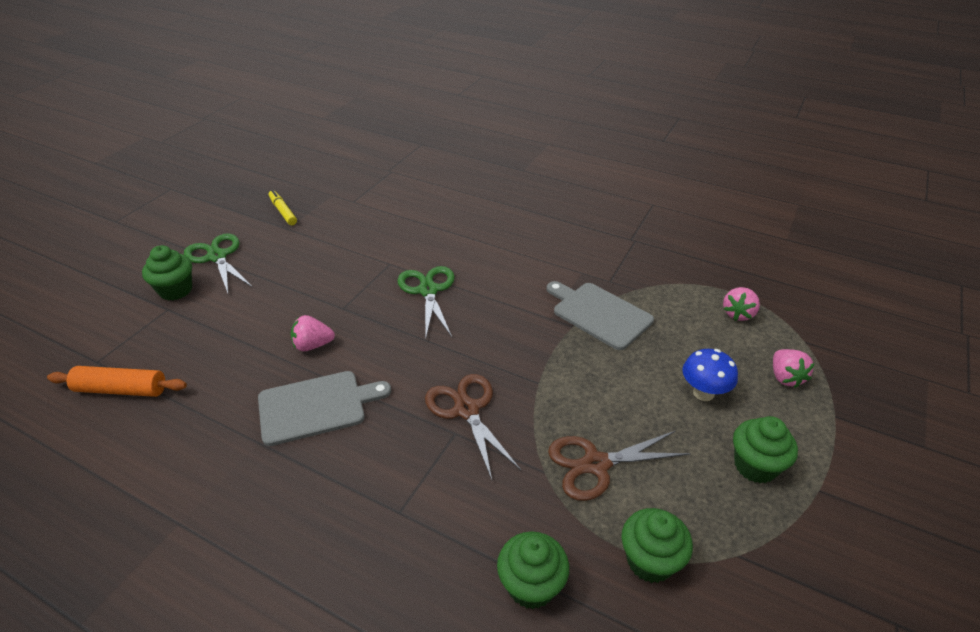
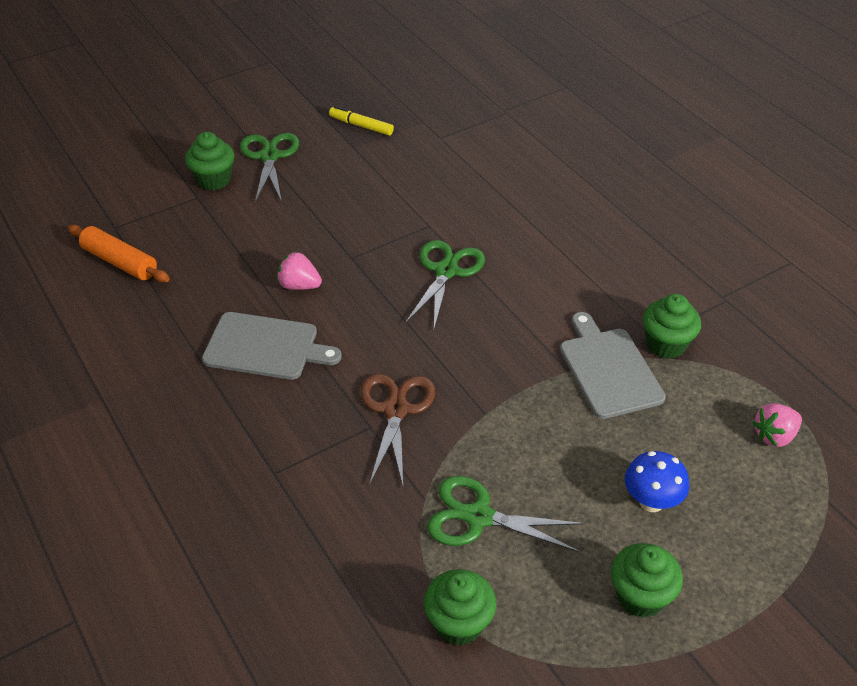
camera: 30 degrees right, 5 degrees up
yellow marker [269,190,297,225] -> yellow marker turned 60 degrees counterclockwise [329,106,394,136]
green cupcake [497,531,569,609] -> green cupcake moved to [643,294,701,359]
brown scissors [548,431,691,501] -> green scissors [427,476,585,552]
pink strawberry [773,349,815,388] -> none

